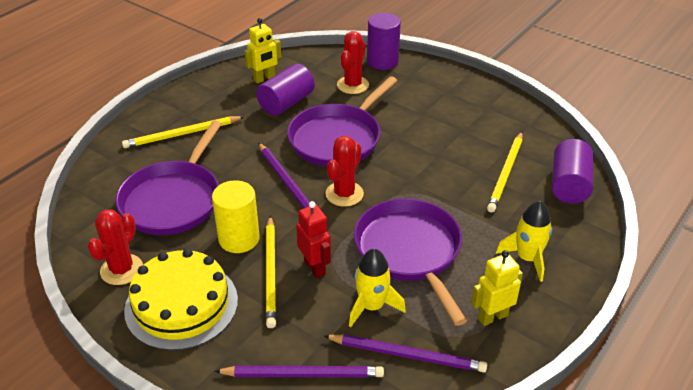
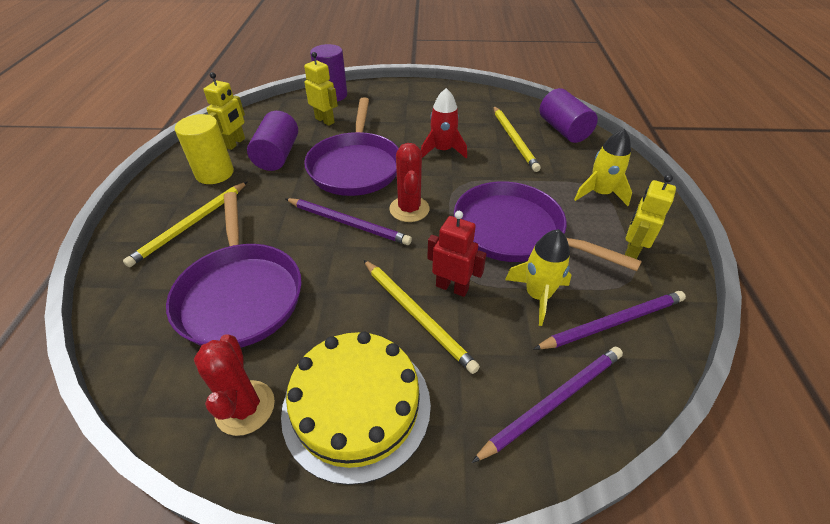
camera: 35 degrees left, 5 degrees up
yellow cylinder [212,180,260,253] -> yellow cylinder moved to [175,114,234,184]
red cactus [337,31,369,94] -> yellow robot [304,52,338,126]
none -> red rocket [421,88,467,159]

